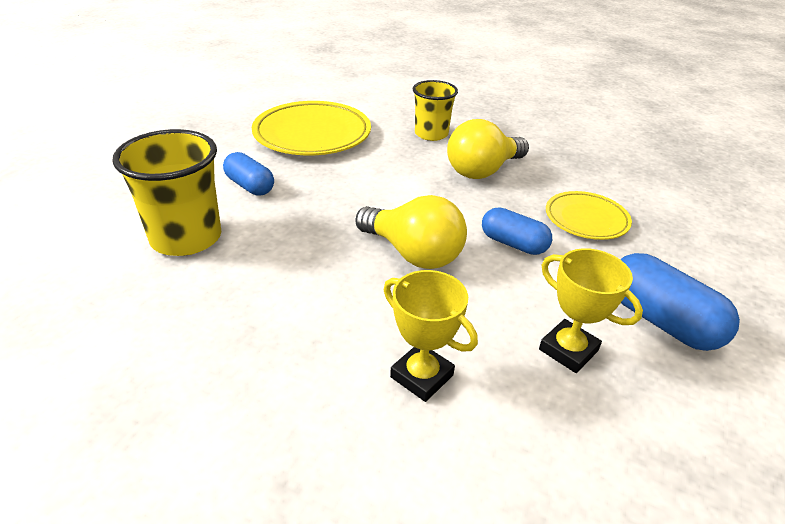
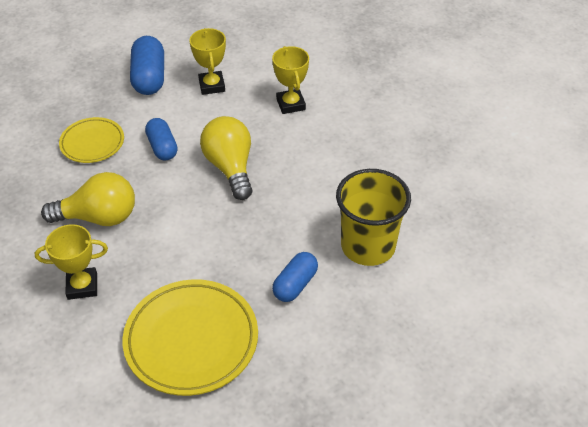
camera: 145 degrees left, 10 degrees up
blue capsule [223,152,274,196] -> blue capsule turned 45 degrees clockwise [272,252,318,302]
yellow cup [413,80,458,141] -> yellow trophy [35,224,108,300]

